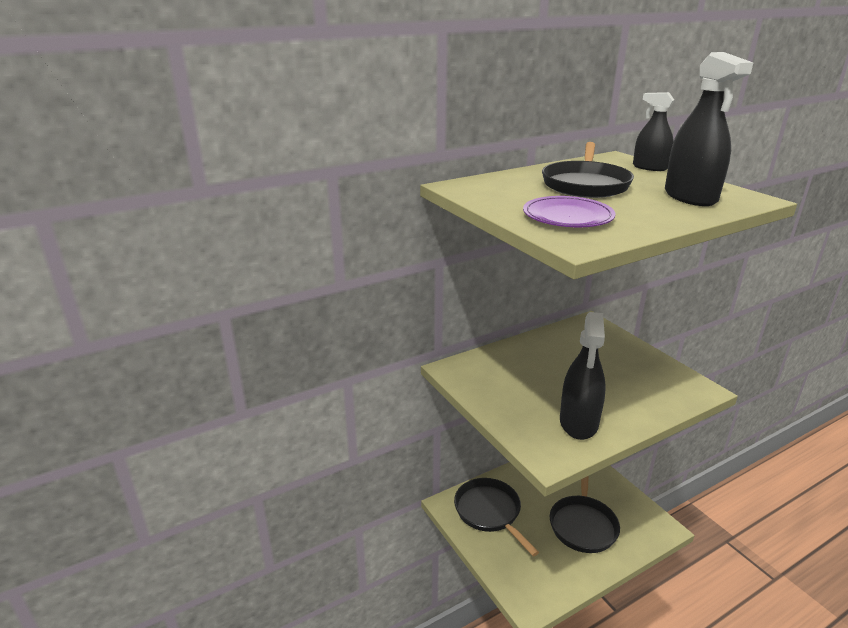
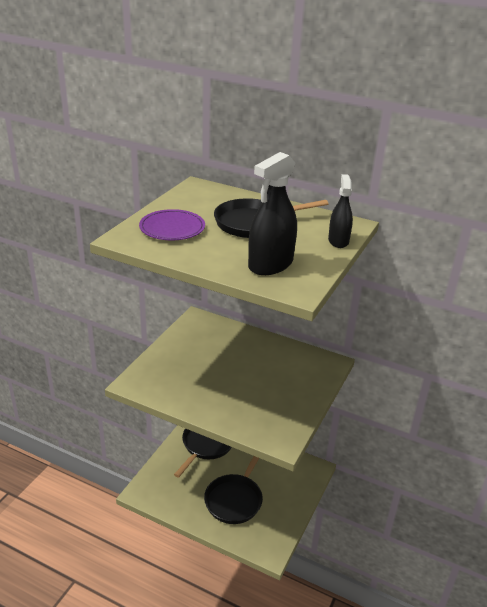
camera: 55 degrees right, 5 degrees up
black pan [550,476,620,553] -> black pan turned 45 degrees counterclockwise [204,456,263,524]
black spray bottle [560,312,606,440] -> none

